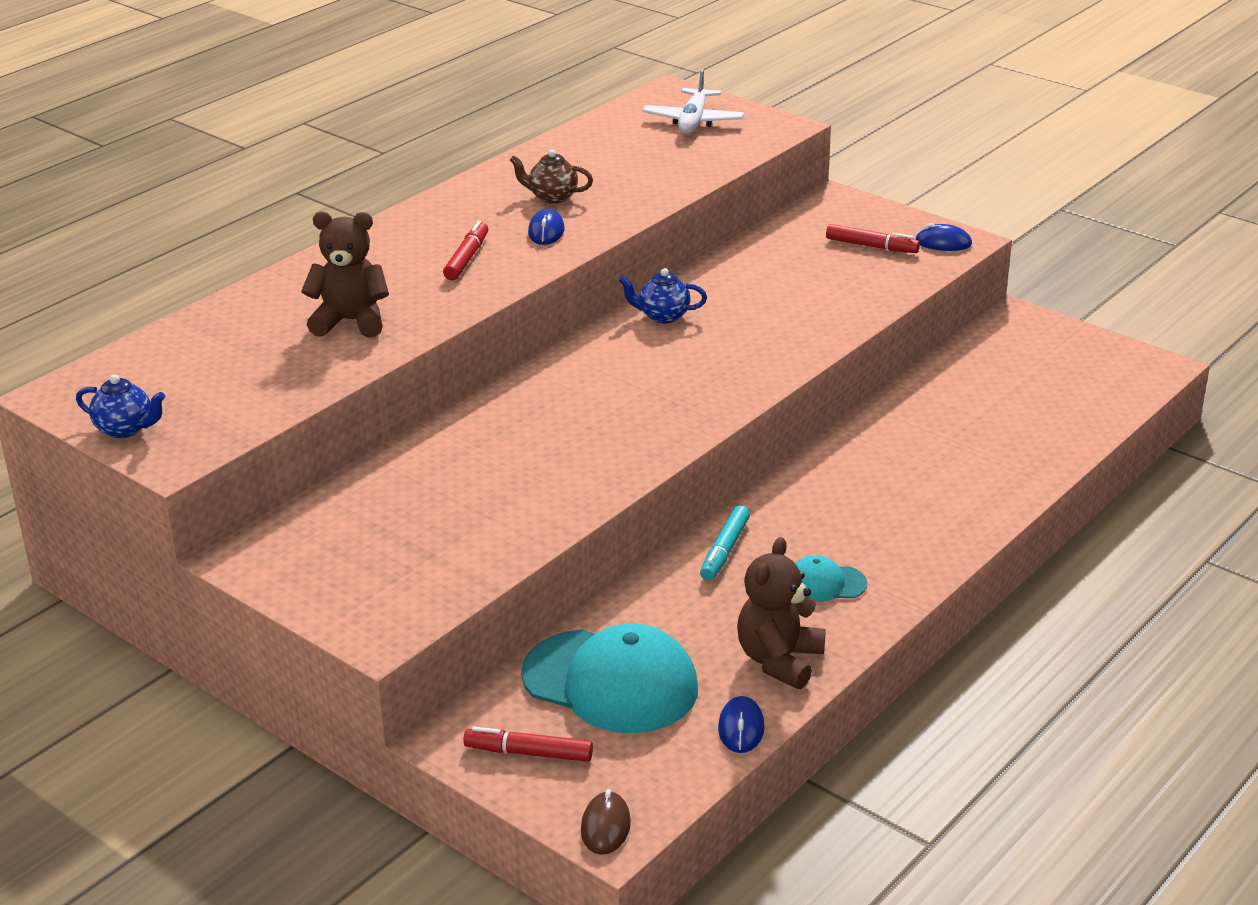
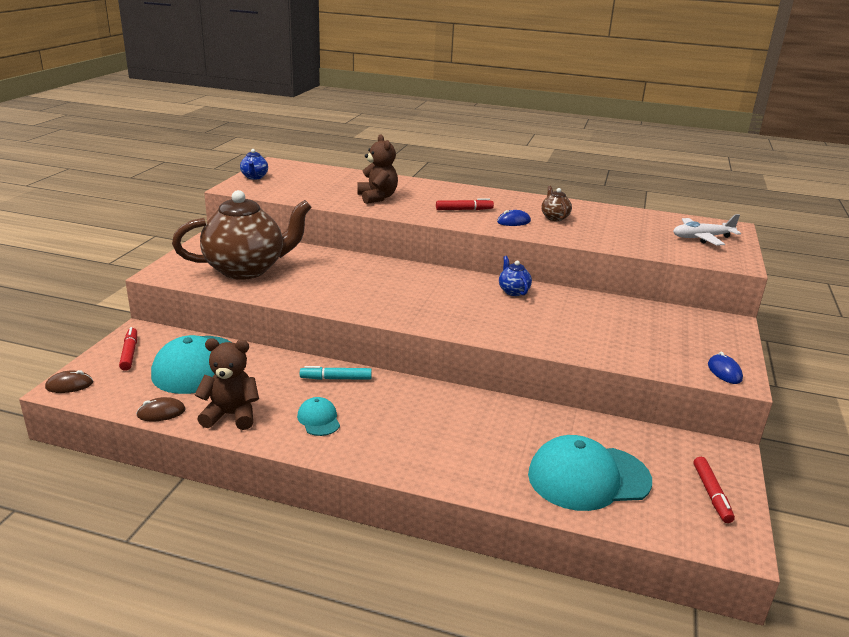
camera: 65 degrees right, 5 degrees down
blue mouse [718,696,765,753] -> brown mouse [136,397,186,421]
red marker [826,224,920,253] -> red marker moved to [694,457,735,523]
none -> brown teapot [172,190,312,280]
none -> turquoise cap [528,435,652,511]

